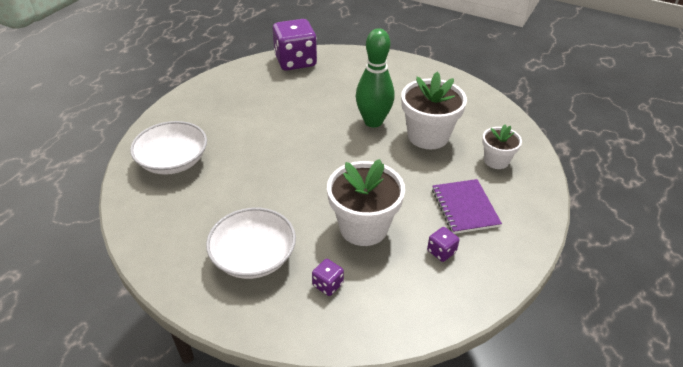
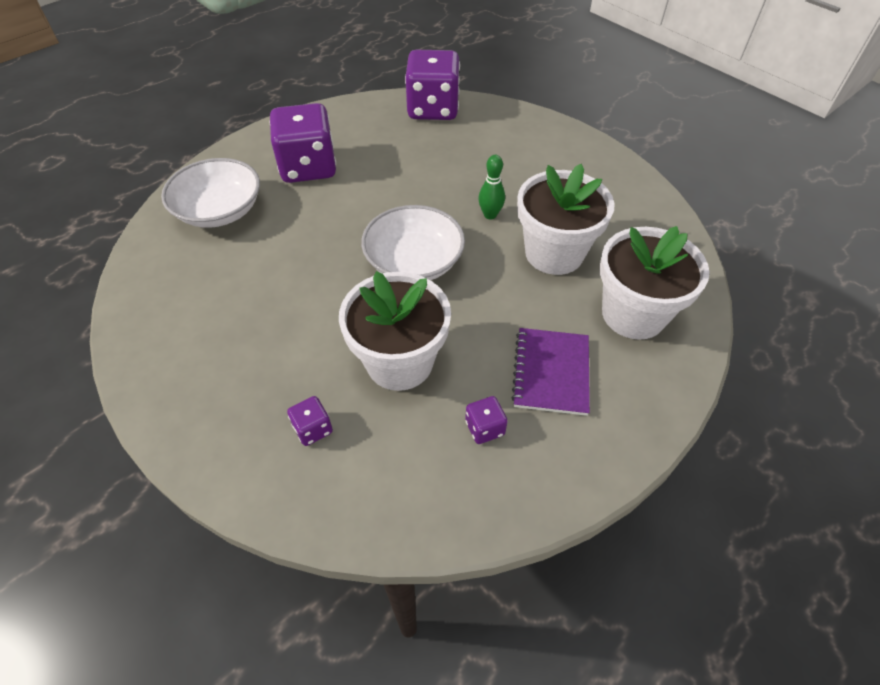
camera: 20 degrees right, 10 degrees up
white bowl [206,208,296,279] -> white bowl moved to [361,205,465,280]
green bowling pin [356,28,395,128] -> green bowling pin [478,155,505,220], size x0.50
white flower pot [482,125,522,169] -> white flower pot [600,226,710,340], size x1.74
none -> purple dice [269,103,336,183]

